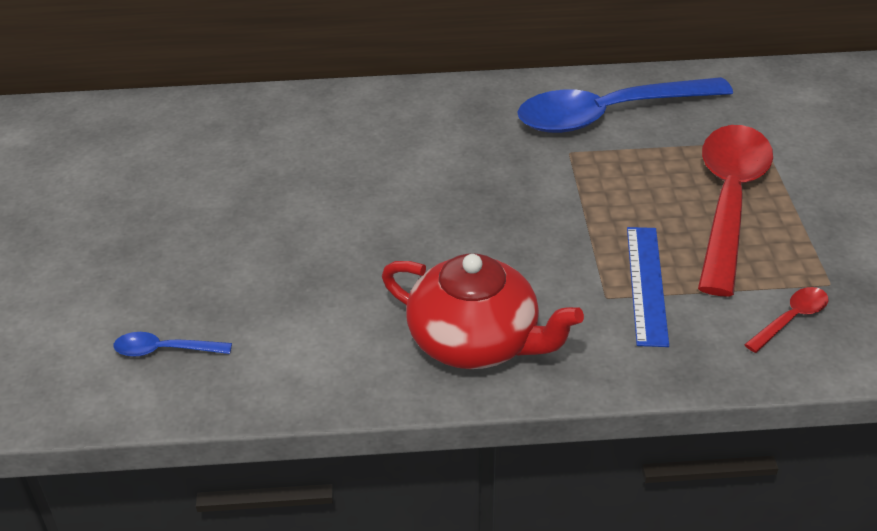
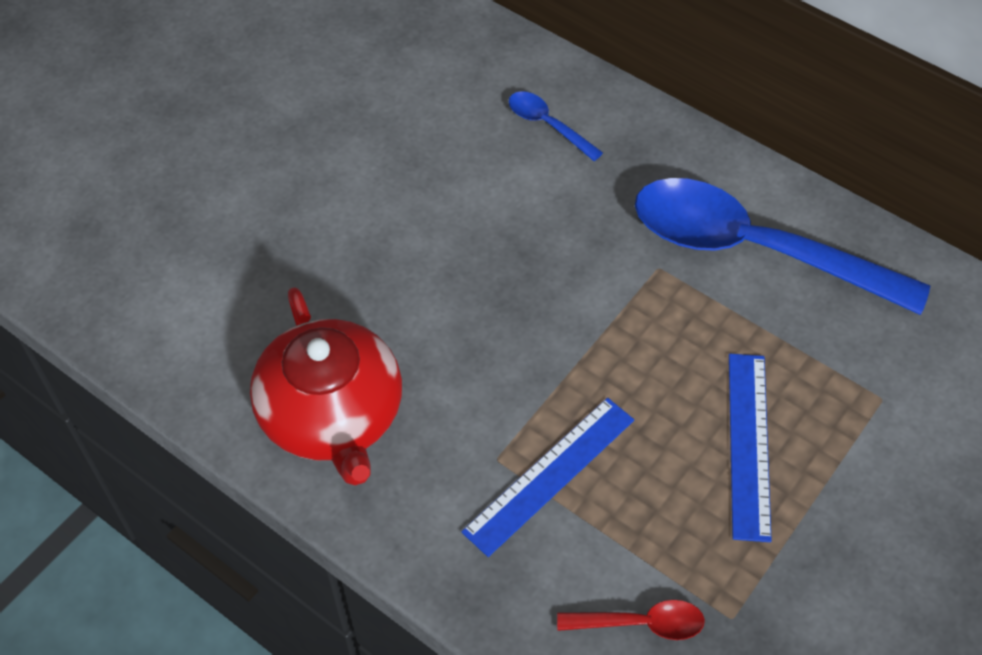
camera: 40 degrees right, 15 degrees up
blue spoon [114,332,232,357] -> blue spoon moved to [509,91,603,161]
red spoon [698,125,773,296] -> blue ruler [729,354,772,542]

